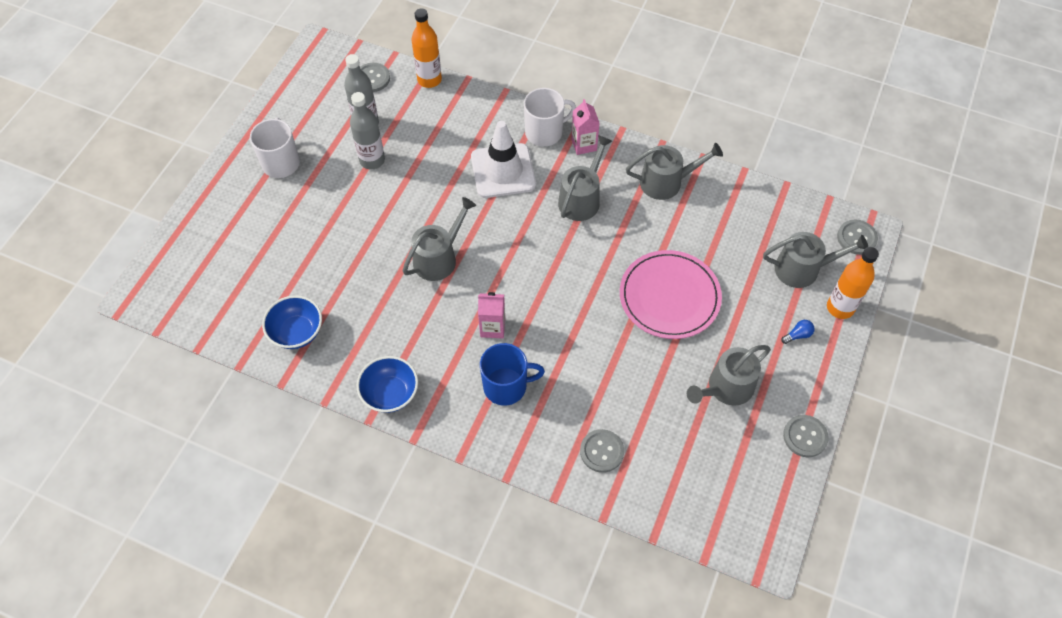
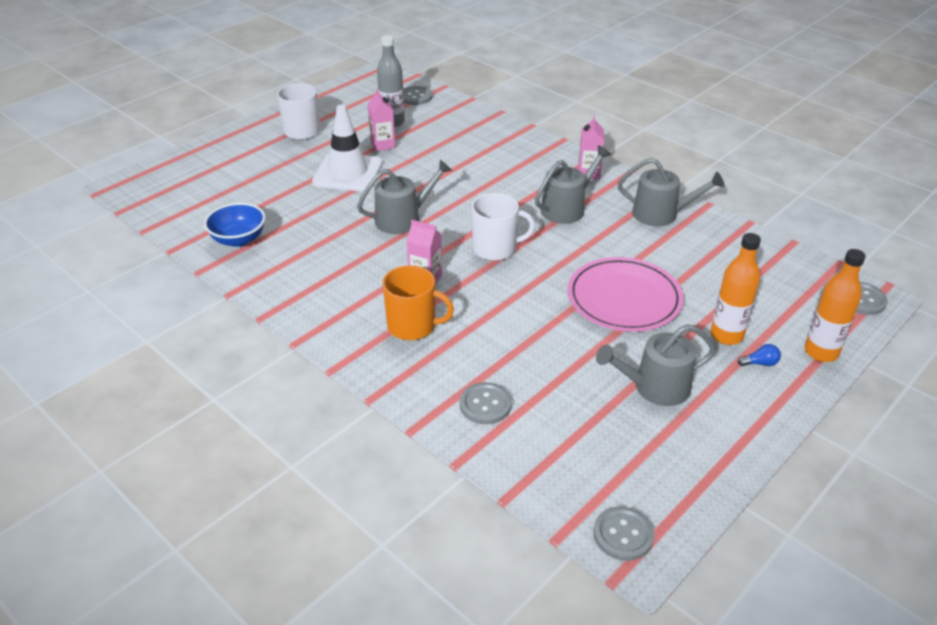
camera: 20 degrees right, 20 degrees down
grey bottle [350,92,385,169] -> pink carton [368,89,395,151]
blue bowl [356,356,418,413] -> none
orange bottle [411,8,442,88] -> orange bottle moved to [711,233,761,345]
white traffic cone [471,121,536,198] -> white traffic cone moved to [312,105,382,192]
blue mug [480,343,545,406] -> orange mug [382,265,454,340]
white mug [524,88,576,146] -> white mug moved to [471,193,535,261]
grey watering can [763,232,868,288] -> none
grey button [783,415,829,457] -> grey button moved to [594,506,654,561]

